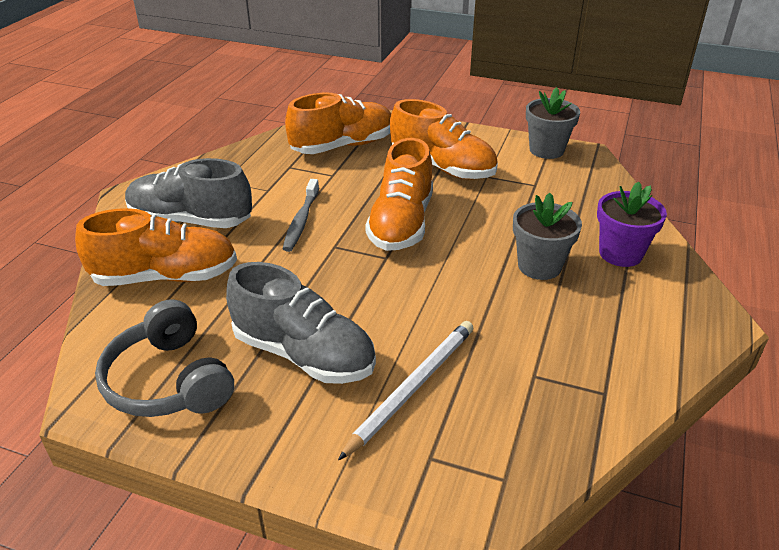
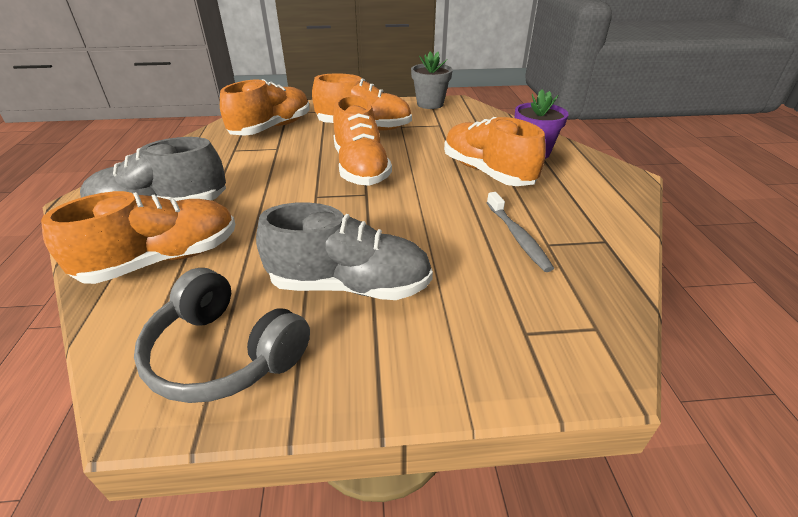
camera: 25 degrees left, 0 degrees up
grey toothbrush [282,179,319,252] -> grey toothbrush moved to [487,192,554,272]
white pencil [338,321,473,461] -> none
grey flower pot [513,193,582,280] -> orange shoe [444,117,546,186]

